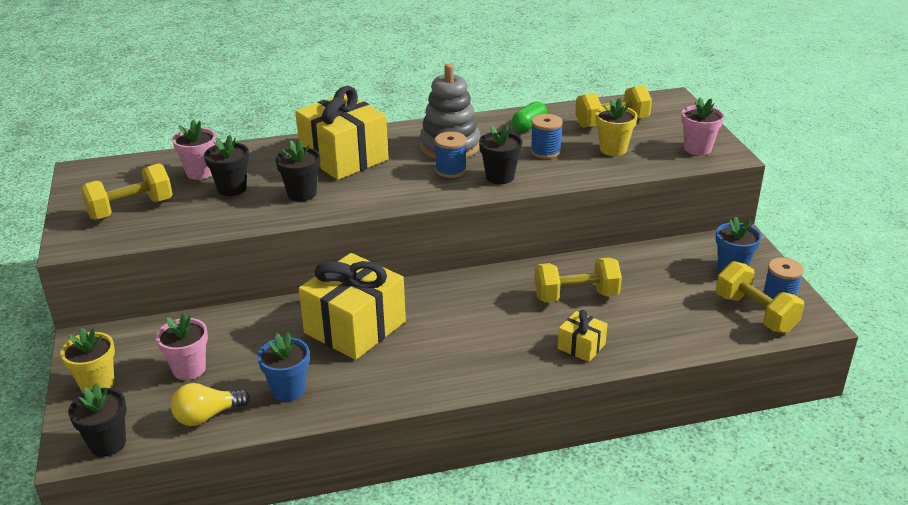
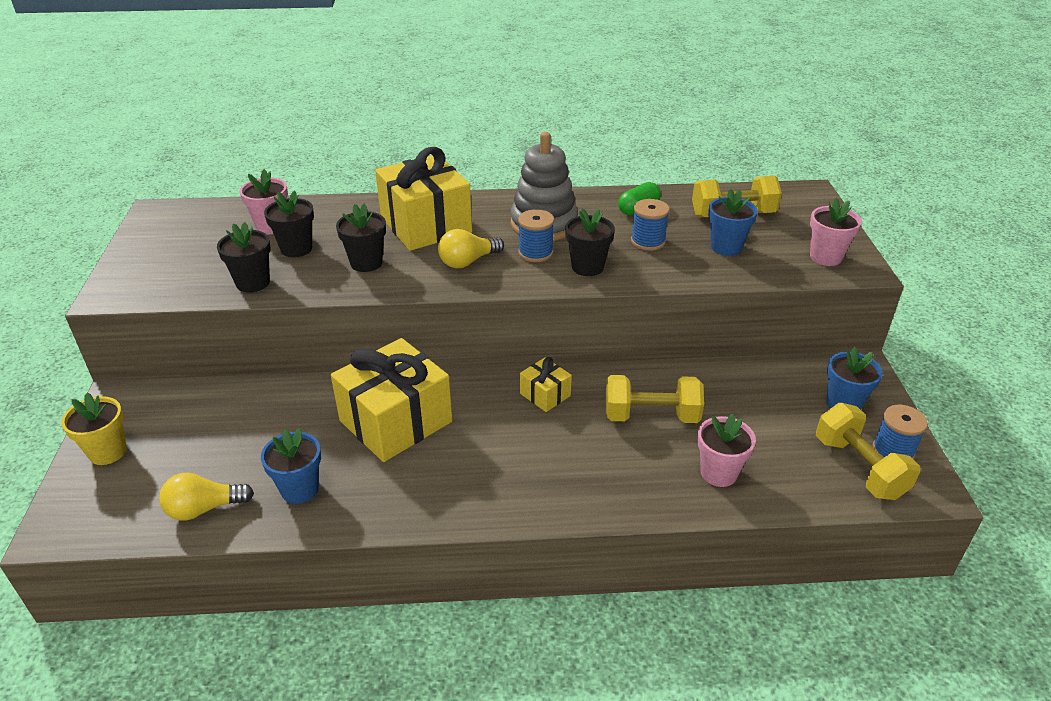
camera: 10 degrees right, 5 degrees up
black flower pot [68,383,127,457] -> black flower pot moved to [217,222,271,293]
yellow dumbbell [80,163,173,220] -> none
pink flower pot [156,313,208,380] -> pink flower pot moved to [697,413,756,487]
yellow gift [558,310,608,362] -> yellow gift moved to [520,357,572,412]
yellow flower pot [596,98,637,156] -> blue flower pot [708,189,758,256]
none -> yellow light bulb [438,229,504,268]

